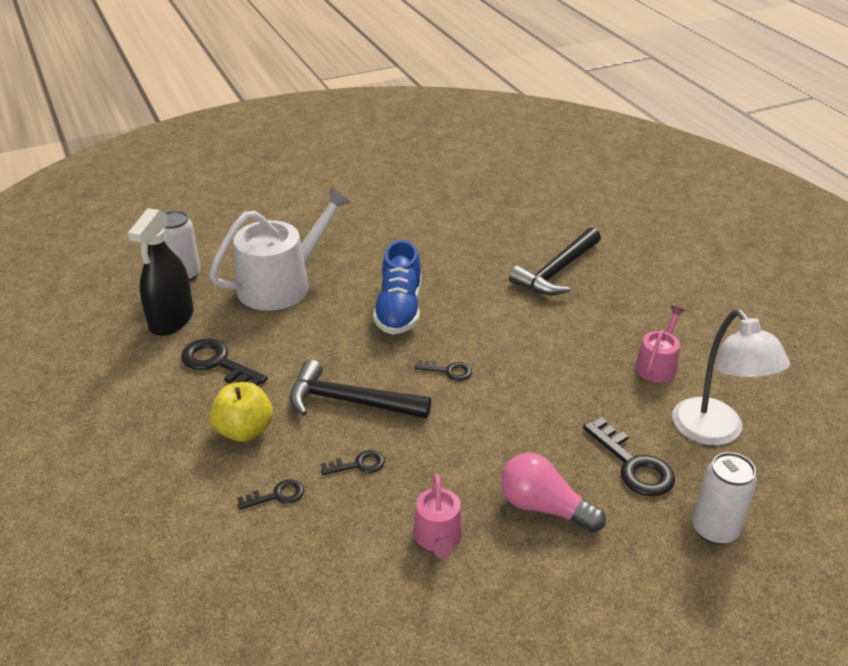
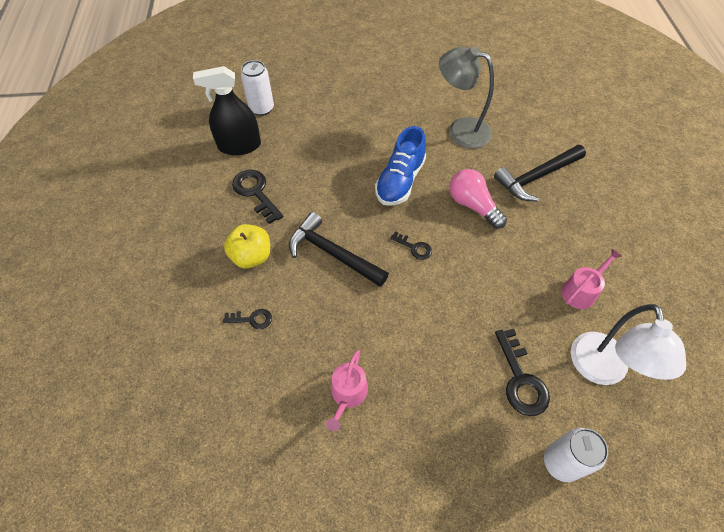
camera: 20 degrees right, 20 degrees up
black spray bottle [128,208,194,336] -> black spray bottle turned 45 degrees clockwise [193,66,261,155]
white watering can [209,187,351,311] -> none
black key [321,450,385,475] -> none
pink light bulb [501,453,606,533] -> pink light bulb moved to [449,169,507,229]
none -> grey lamp [439,46,494,148]

